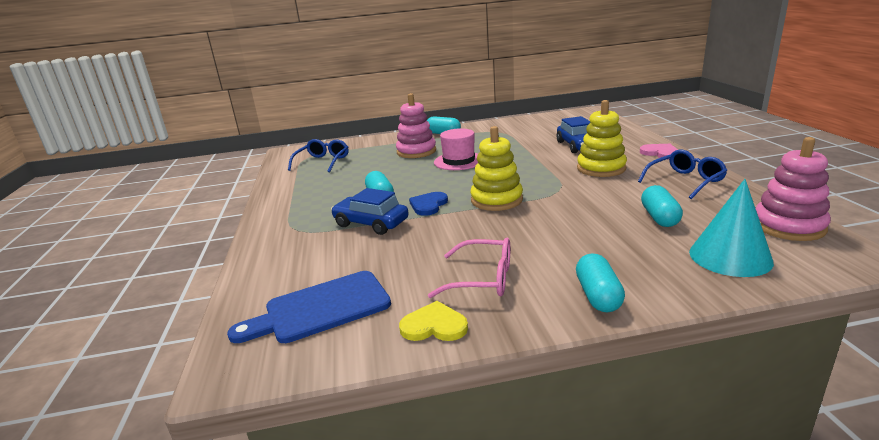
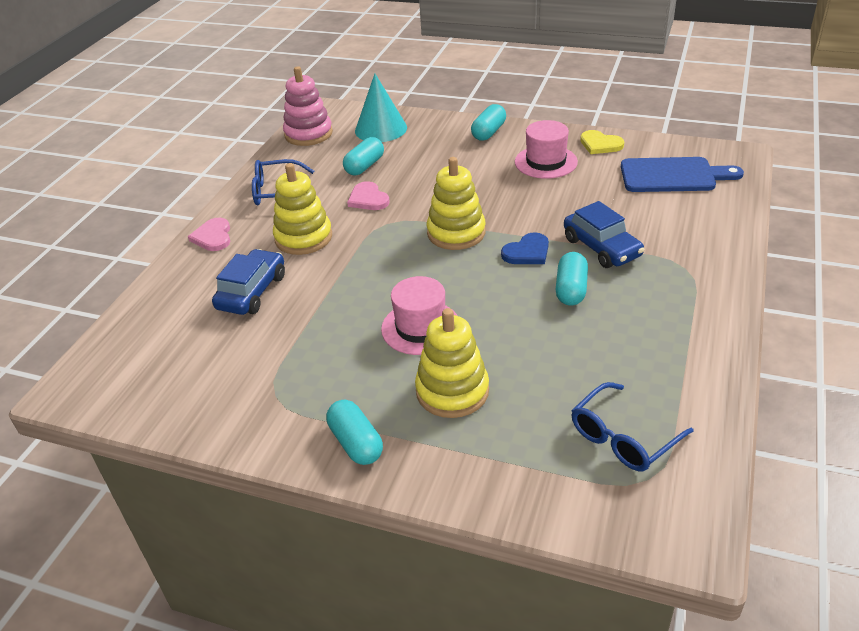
camera: 150 degrees left, 15 degrees up
pink stacking toy [396,93,436,158] -> yellow stacking toy [415,308,489,418]
pink glasses [428,238,510,298] -> pink hat [515,120,578,179]
none -> pink heart [347,181,390,210]

